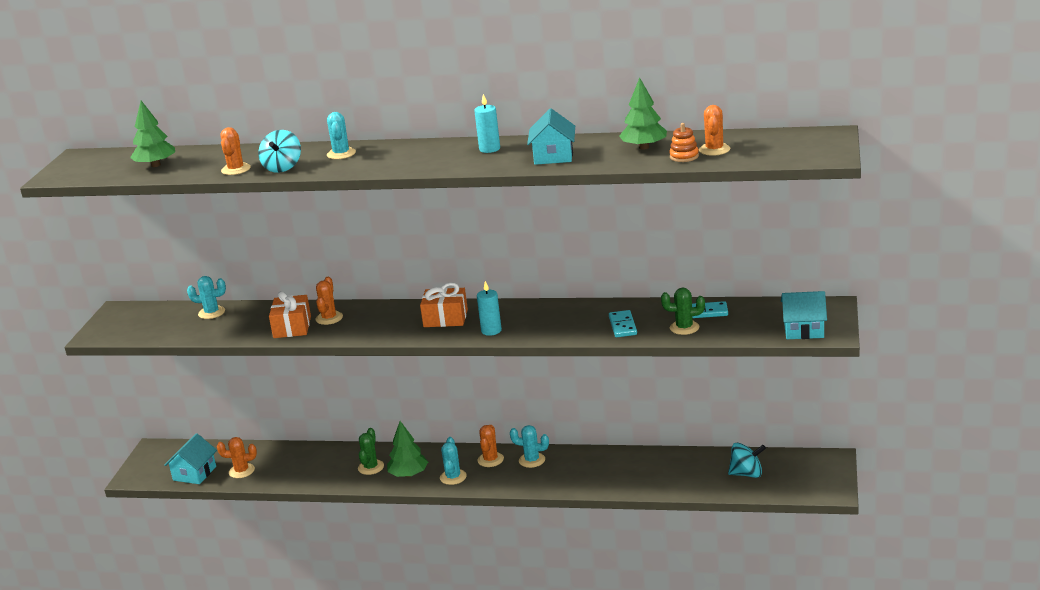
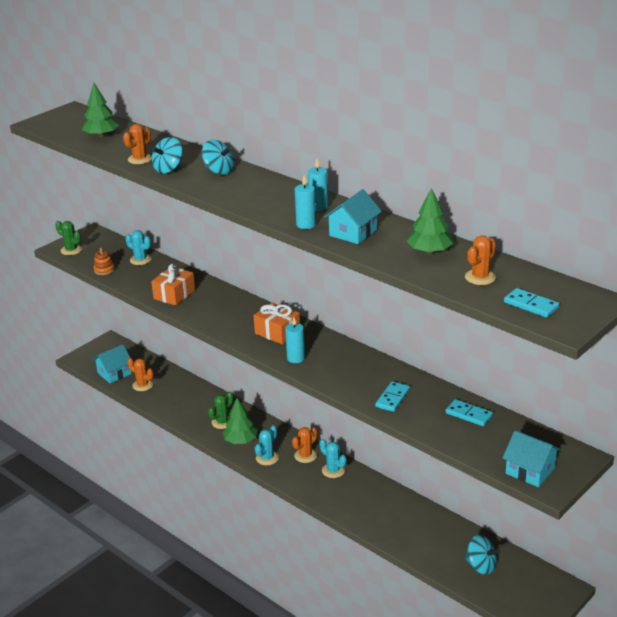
camera: 30 degrees right, 5 degrees up
orange cactus [315,277,343,325] -> none
turquoise cactus [327,112,356,159] -> turquoise spinning top [202,140,234,175]
green cactus [661,287,705,335] -> green cactus moved to [55,221,82,255]
orange stacking toy [669,123,699,162] -> orange stacking toy moved to [94,248,115,275]
none -> turquoise candle [295,175,316,229]
none -> turquoise domino [504,288,559,318]

